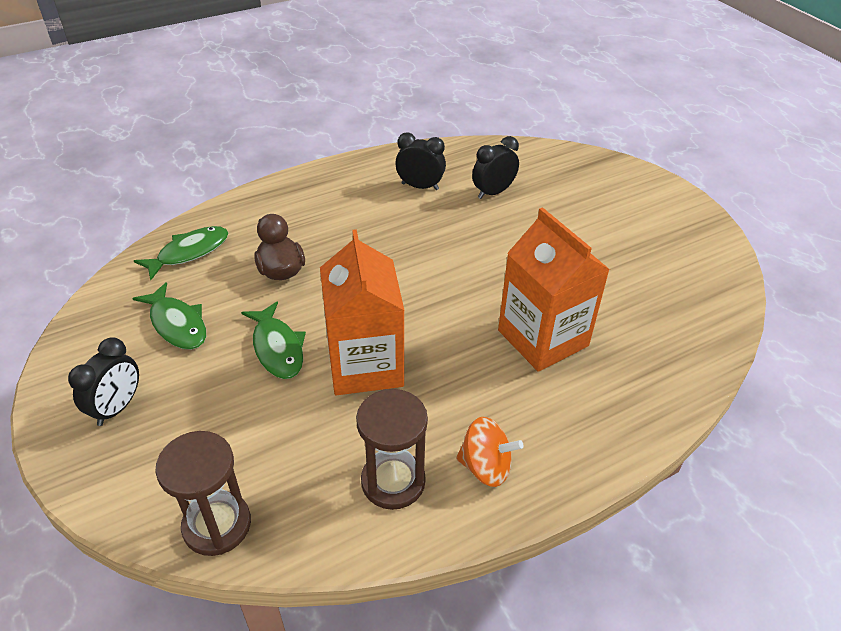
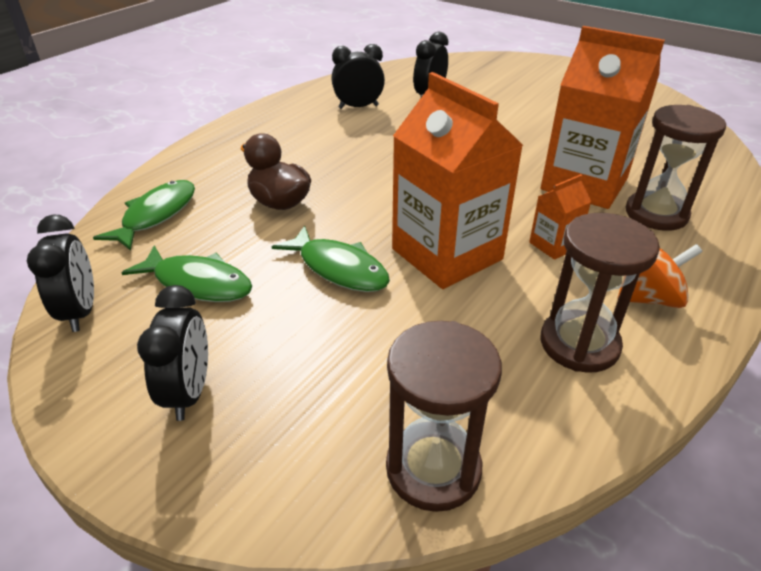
camera: 25 degrees left, 5 degrees down
none -> black clock [27,214,94,332]
none -> orange carton [529,174,591,260]
none -> brown hourglass [626,105,726,231]

